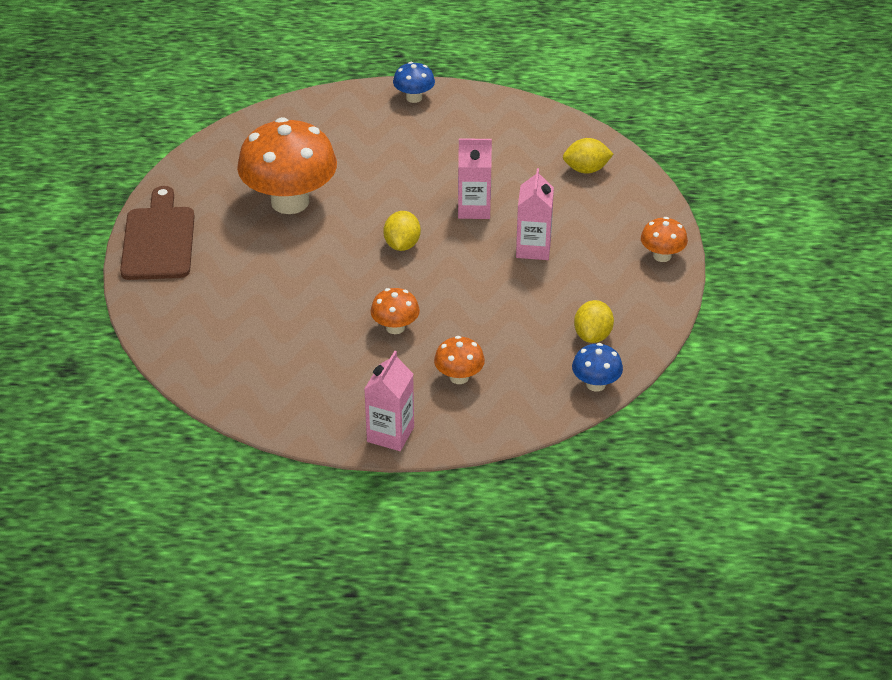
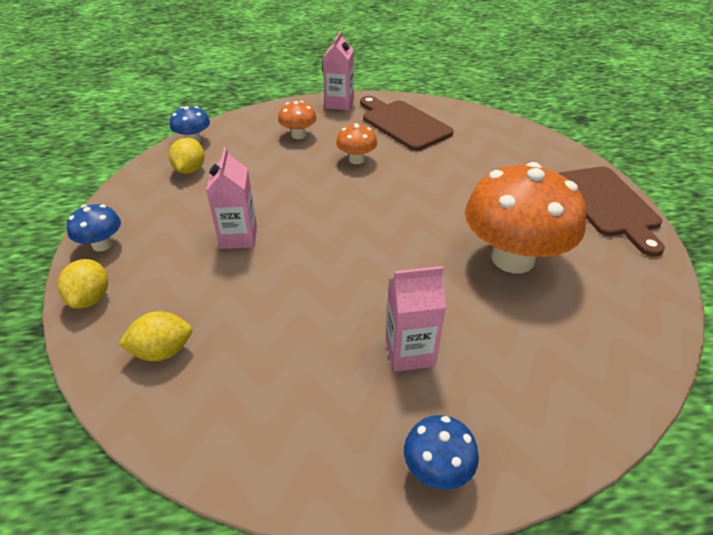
camera: 170 degrees right, 0 degrees up
yellow lemon [383,211,421,251] -> yellow lemon moved to [58,259,108,309]
pink carton [458,138,492,219] -> pink carton moved to [386,266,446,372]
orange mushroom [641,217,688,262] -> blue mushroom [67,204,121,252]
none -> brown cutting board [360,96,454,151]

